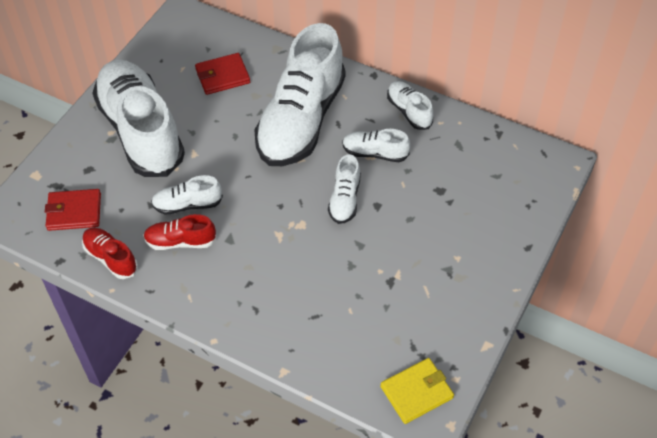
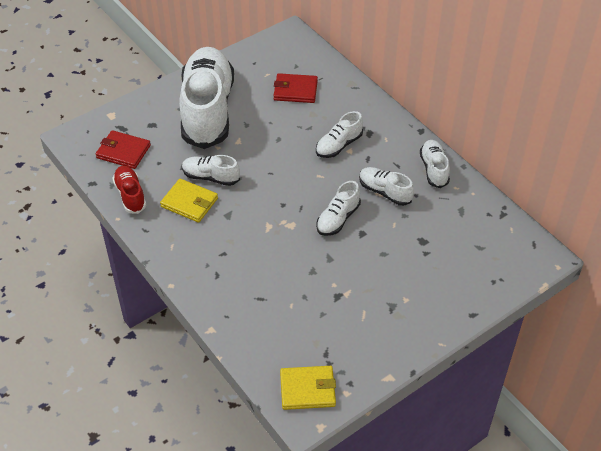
camera: 25 degrees right, 5 degrees down
red shoe [143,214,217,250] -> yellow wallet [160,179,218,223]
white shoe [255,23,346,166] -> white shoe [316,111,363,158], size x0.44

